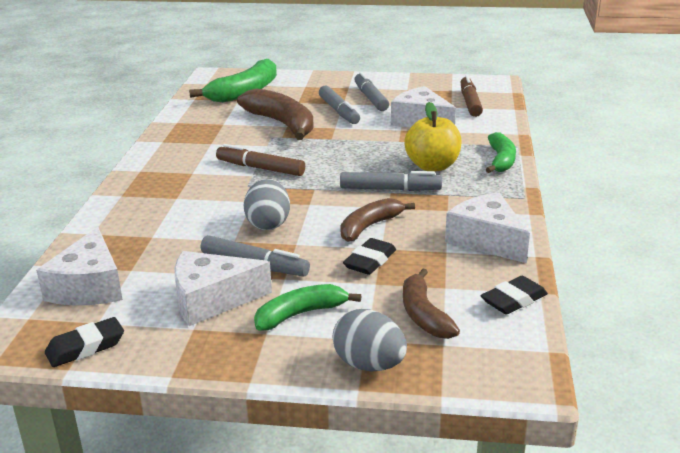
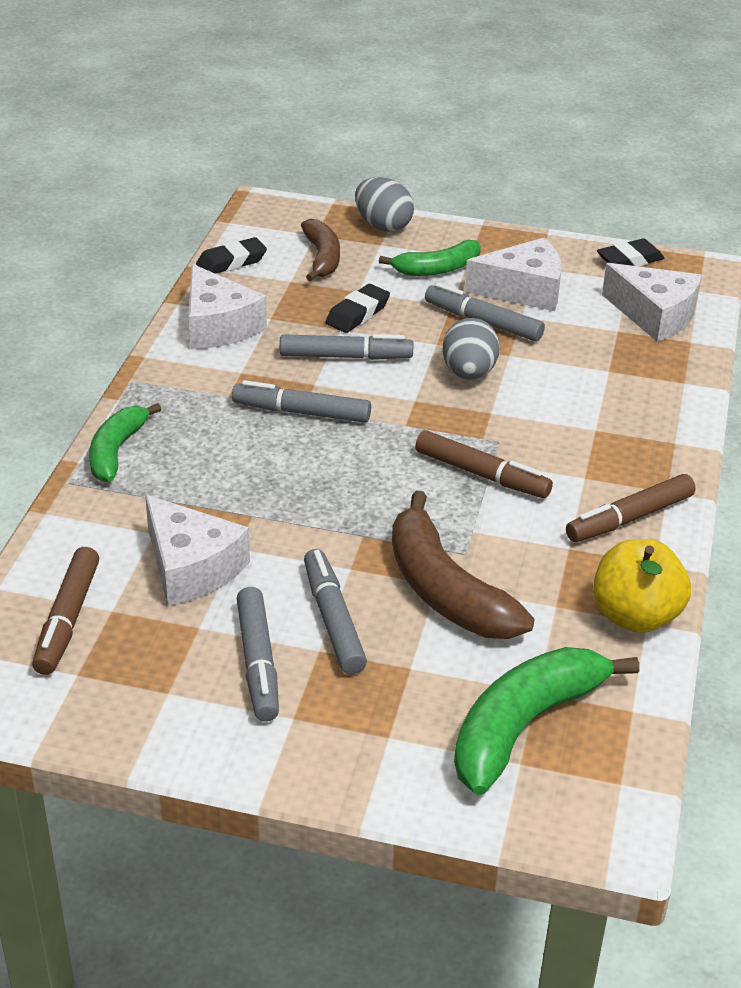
camera: 175 degrees left, 10 degrees up
white cheese [36,227,123,305] -> white cheese turned 120 degrees clockwise [602,263,702,342]
brown banana [341,198,415,242] -> grey marker [280,334,413,360]
yellow apple [404,102,462,171] -> yellow apple moved to [593,539,691,633]
none -> brown marker [566,474,695,542]

